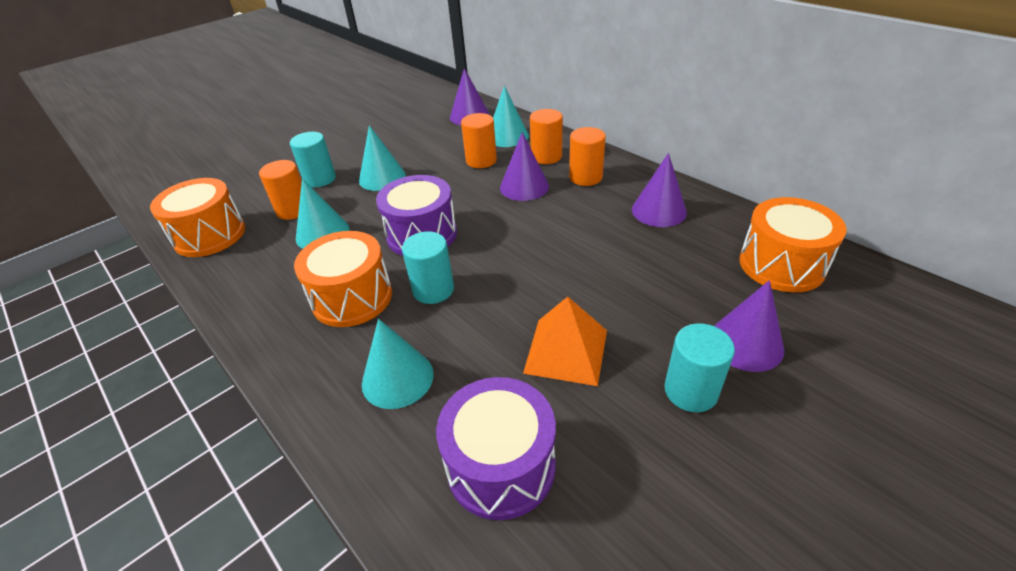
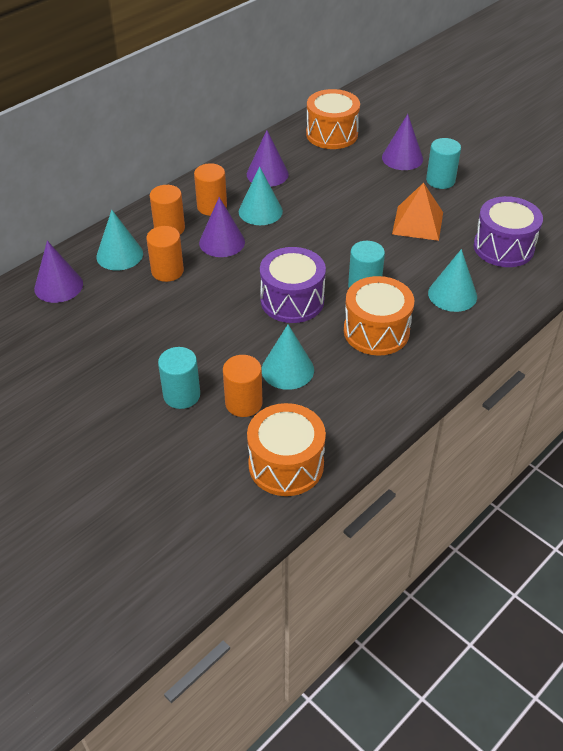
camera: 95 degrees left, 5 degrees up
turquoise cone [359,125,406,191] -> turquoise cone moved to [239,166,283,225]

